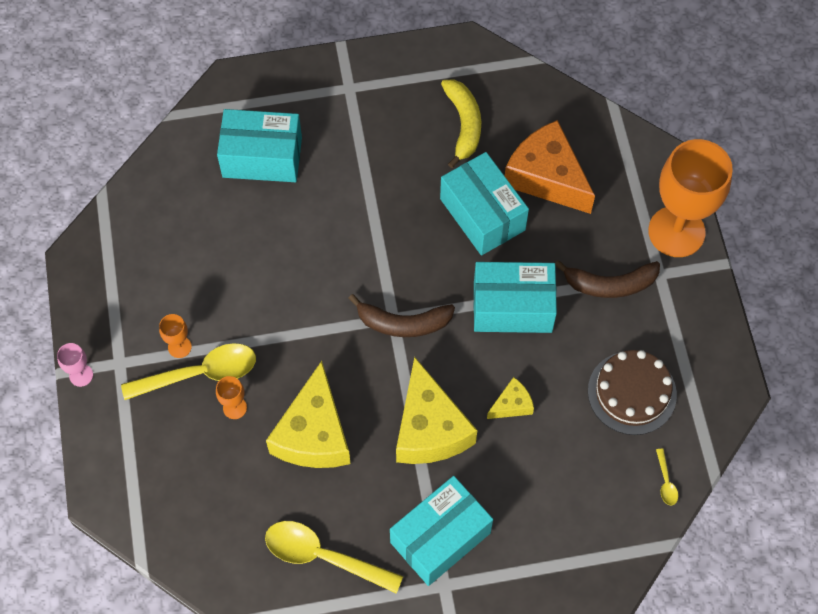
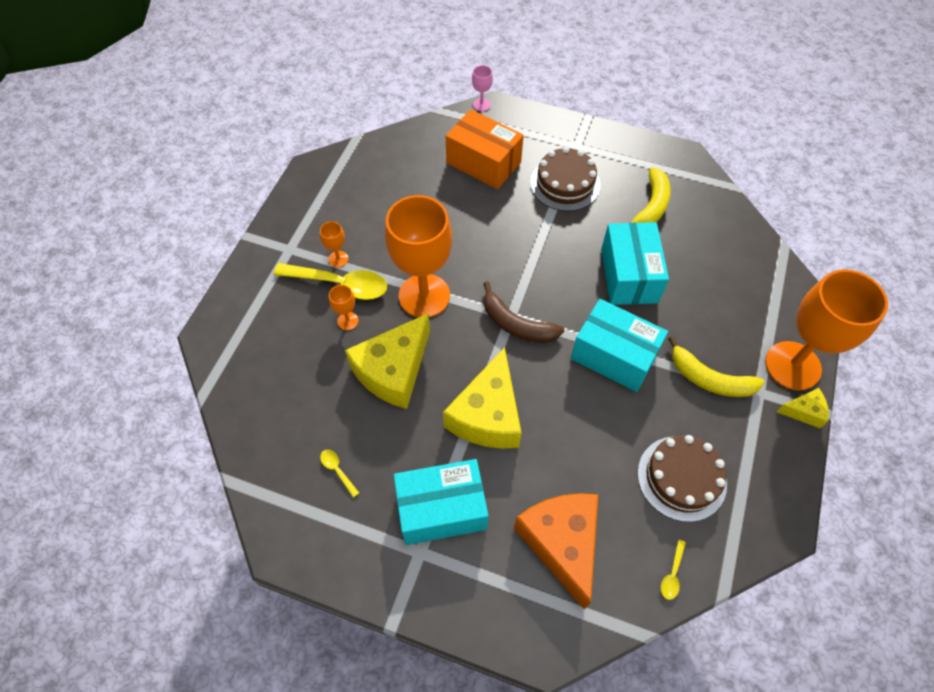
camera: 30 degrees right, 5 degrees down
pink goblet [57,343,93,387] -> pink goblet moved to [472,65,493,111]
turquoise box [217,109,302,182] -> orange box [446,109,524,189]
yellow spoon [265,521,403,594] -> yellow spoon [320,450,359,497], size x0.43
yellow cheese [487,377,534,419] -> yellow cheese moved to [776,388,829,428]
orange cheese [505,120,595,214] -> orange cheese moved to [514,493,598,610]
brown banana [555,260,660,298] -> yellow banana [668,336,765,397]
none -> orange goblet [385,195,452,317]
none -> brown cake [530,147,600,211]

